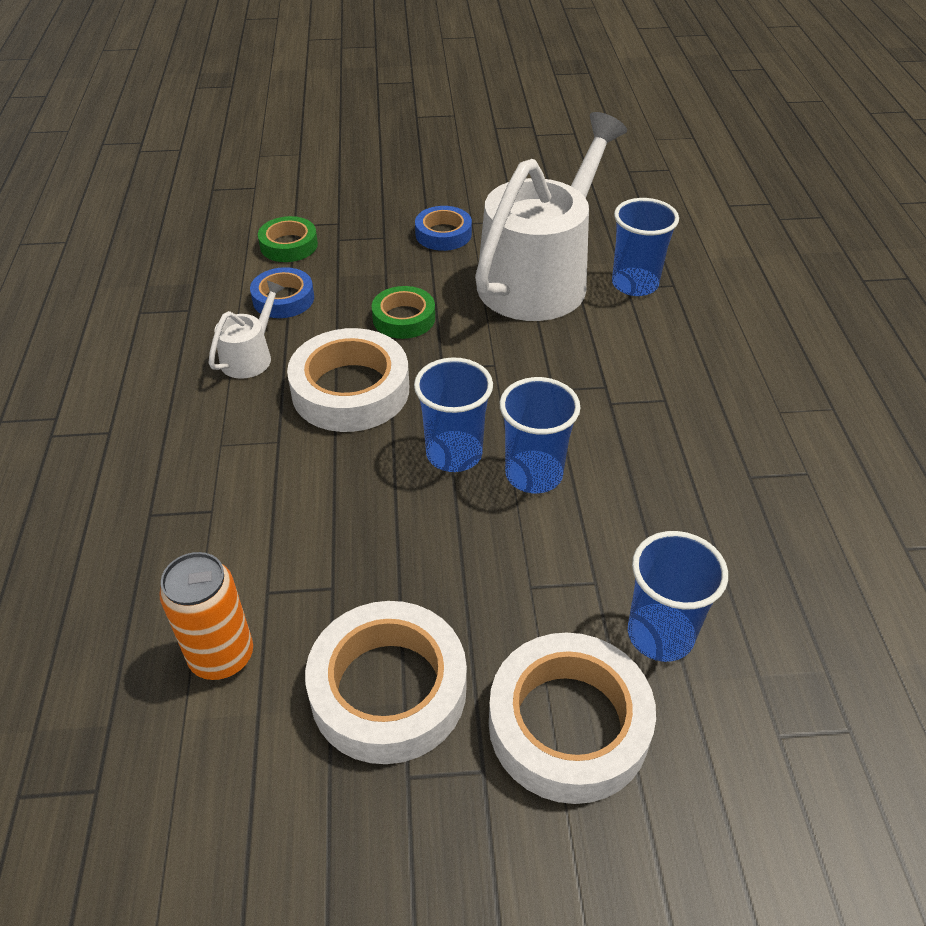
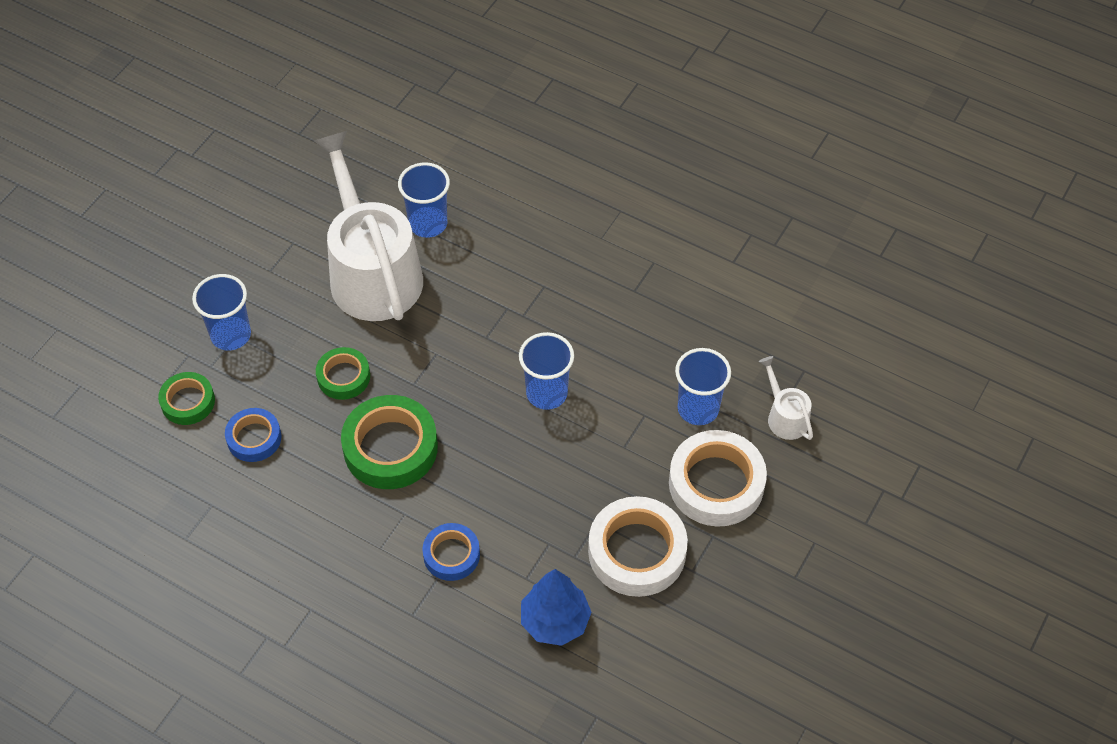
camera: 55 degrees left, 10 degrees up
orange can [159,552,253,680] -> blue tree [521,569,592,646]
white watering can [208,281,284,379] -> white watering can moved to [759,356,813,440]
white tape [287,328,409,432] -> green tape [341,395,438,489]
blue cup [414,357,493,472] -> blue cup moved to [192,274,251,350]
blue tape [415,206,472,251] -> blue tape moved to [422,523,480,581]

